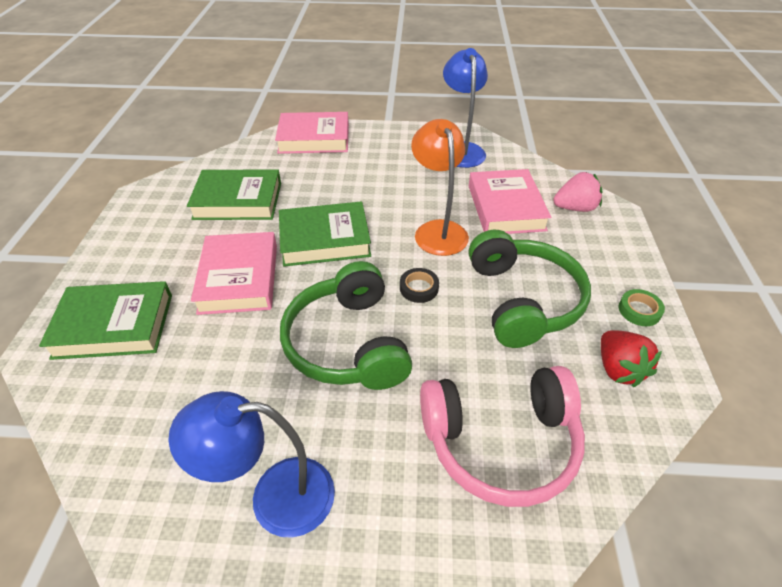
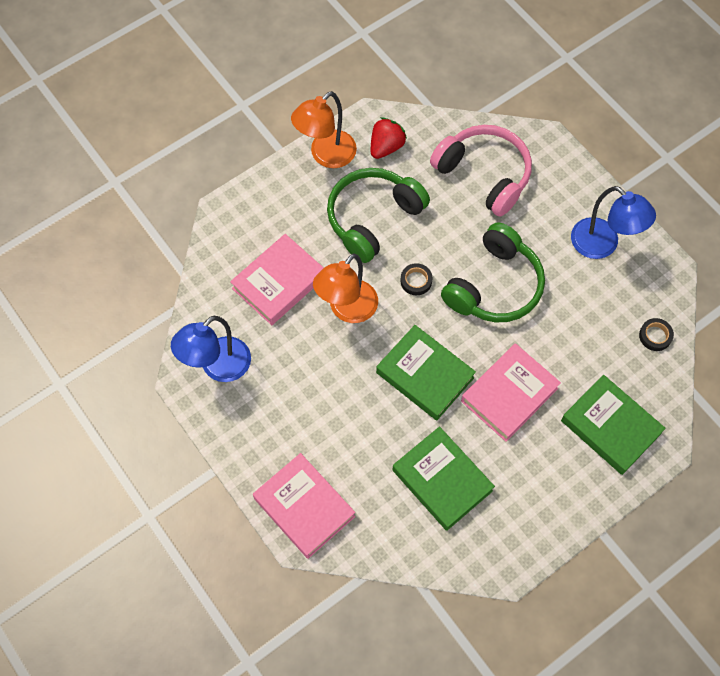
camera: 130 degrees left, 20 degrees up
pink strawberry [553,172,602,212] -> none
green tape [619,289,665,326] -> orange lamp [291,91,357,168]
none -> black tape [639,318,674,351]

